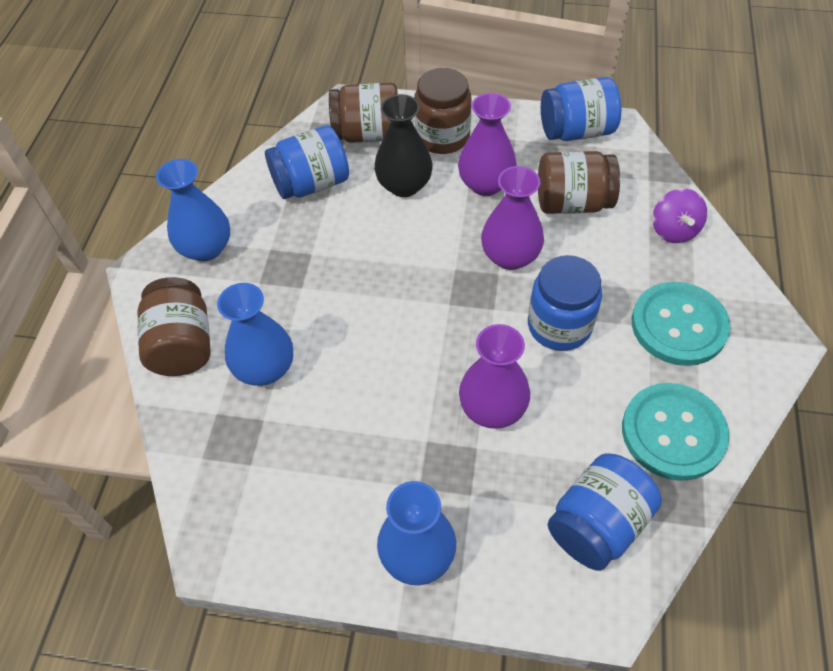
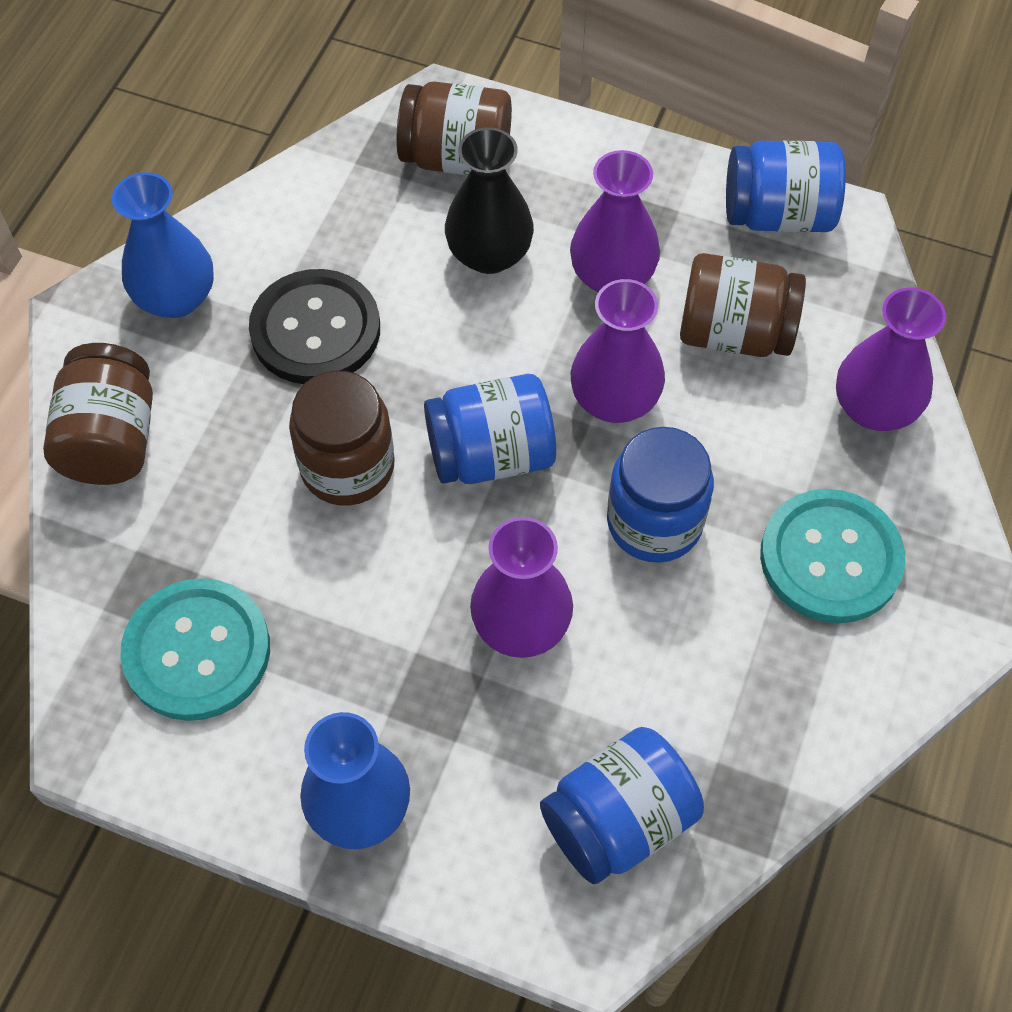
camera: 10 degrees right, 5 degrees up
blue vase [217,283,293,386] -> none
blue jar [265,126,349,199] -> blue jar moved to [424,374,556,484]
brown jar [414,68,471,154] -> brown jar moved to [289,370,395,506]
turquoise button [622,383,729,481] -> turquoise button moved to [120,578,270,721]
purple spinning top [652,188,707,243] -> purple vase [836,287,946,431]
none -> black button [249,269,380,384]

